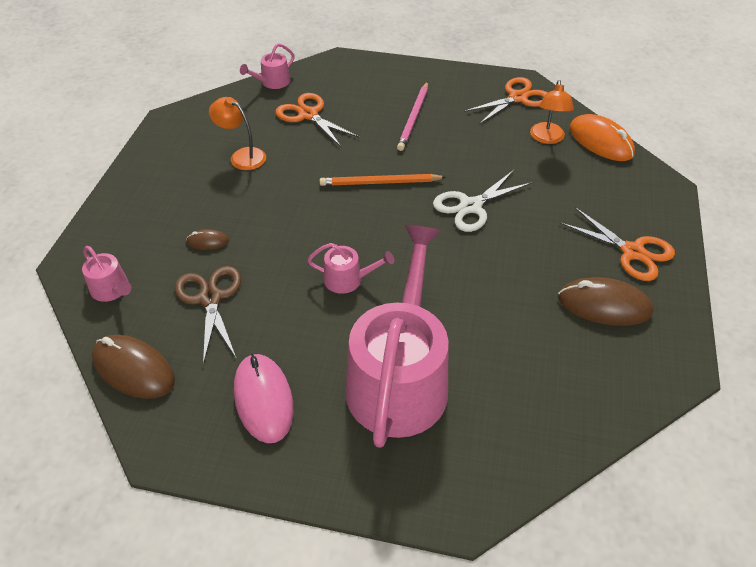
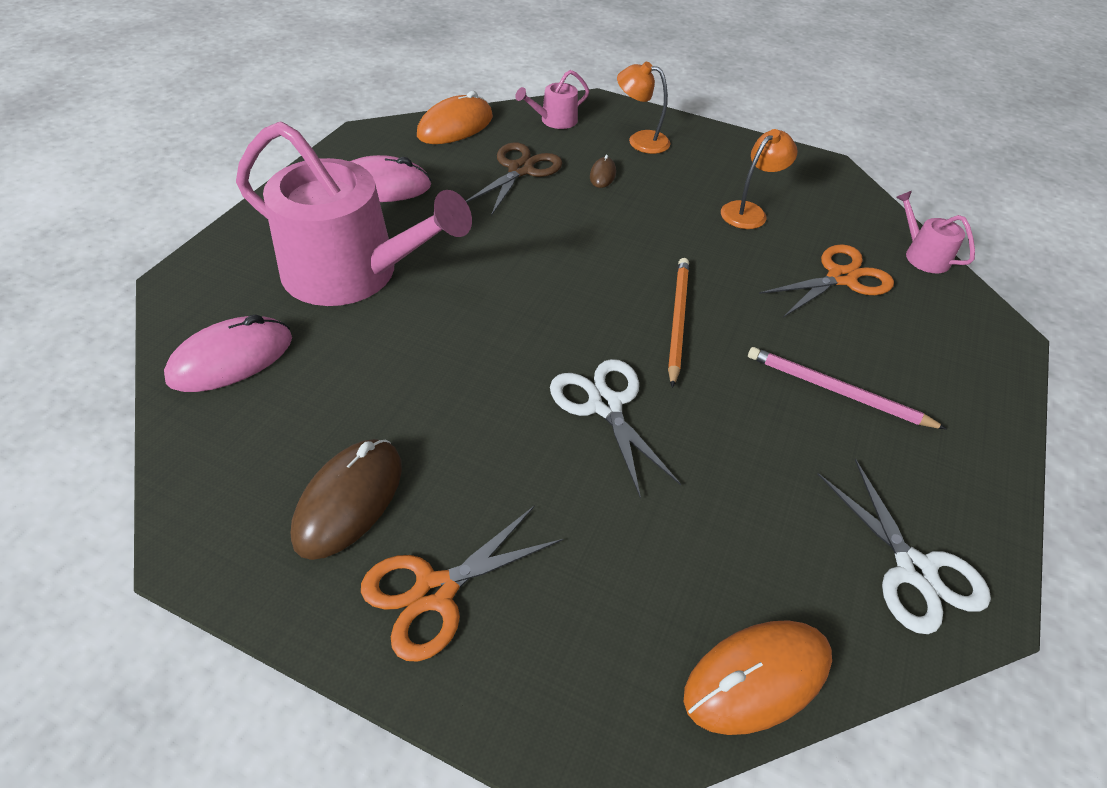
camera: 100 degrees right, 0 degrees up
brown mouse [92,335,175,399] -> orange mouse [417,91,493,144]
brown scissors [175,266,241,365] -> brown scissors turned 60 degrees counterclockwise [466,142,562,216]
pink watering can [307,243,394,294] -> none
orange scissors [464,77,548,124] -> white scissors [818,459,991,634]
orange lamp [530,80,574,144] -> orange lamp moved to [617,62,670,154]
none -> pink mouse [164,314,292,392]

